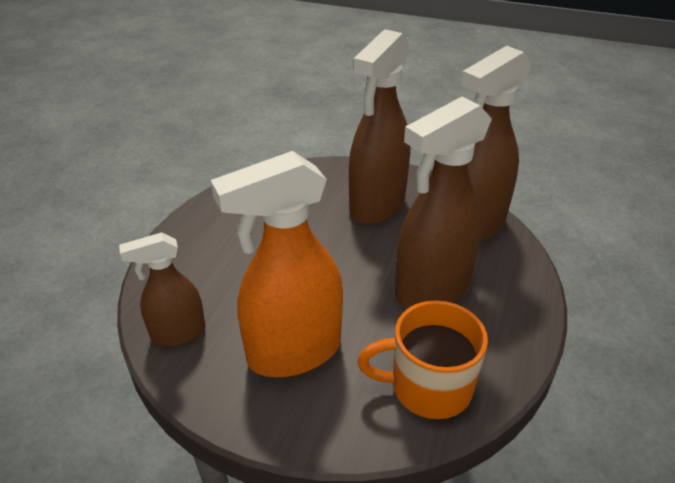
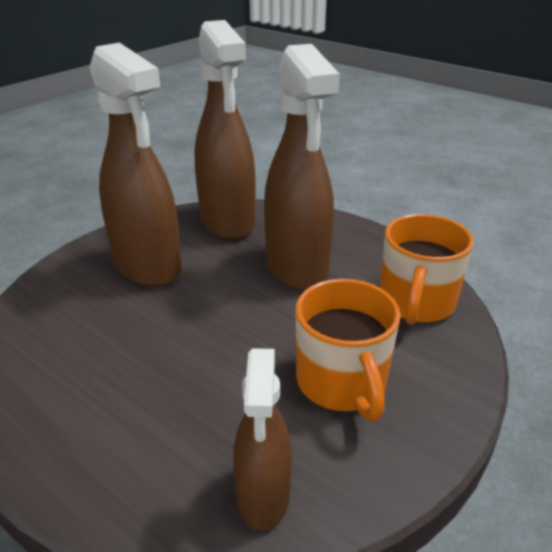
camera: 70 degrees left, 5 degrees down
orange spray bottle [211,151,343,377] -> orange mug [296,279,401,421]

